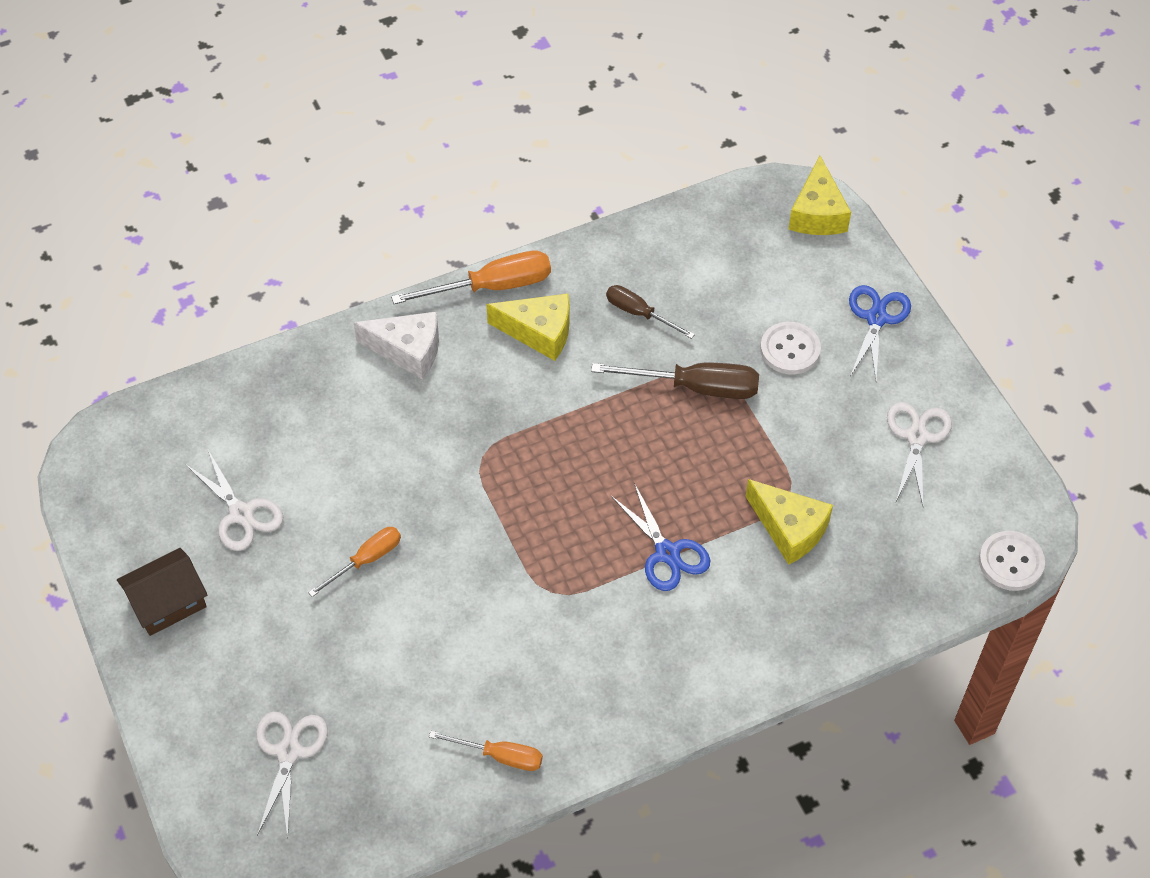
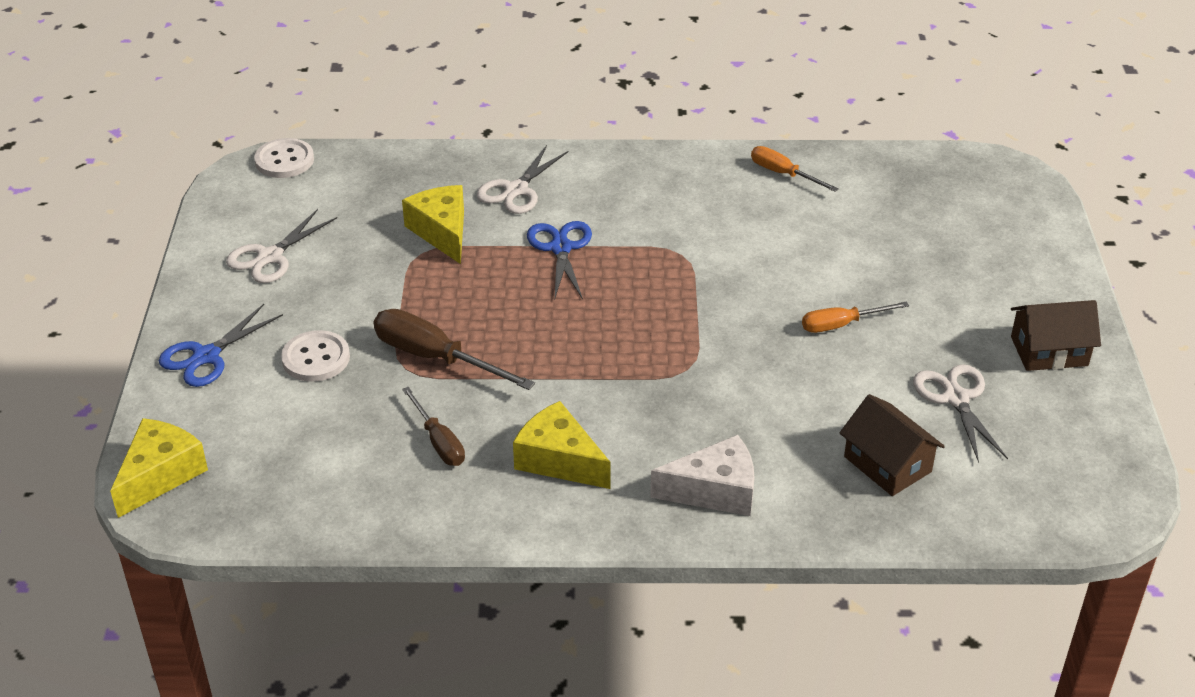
camera: 155 degrees left, 15 degrees down
white scissors [256,712,328,838] -> white scissors moved to [477,145,569,214]
white cheese [354,312,439,380] -> white cheese turned 135 degrees clockwise [650,435,754,516]
orange screwdriver [391,251,551,304] -> none
none -> brown house [840,394,945,496]

